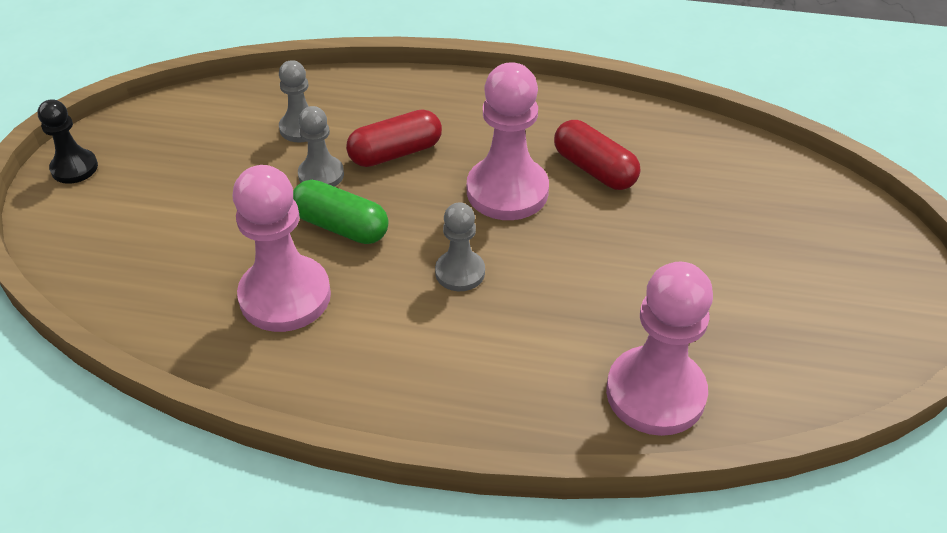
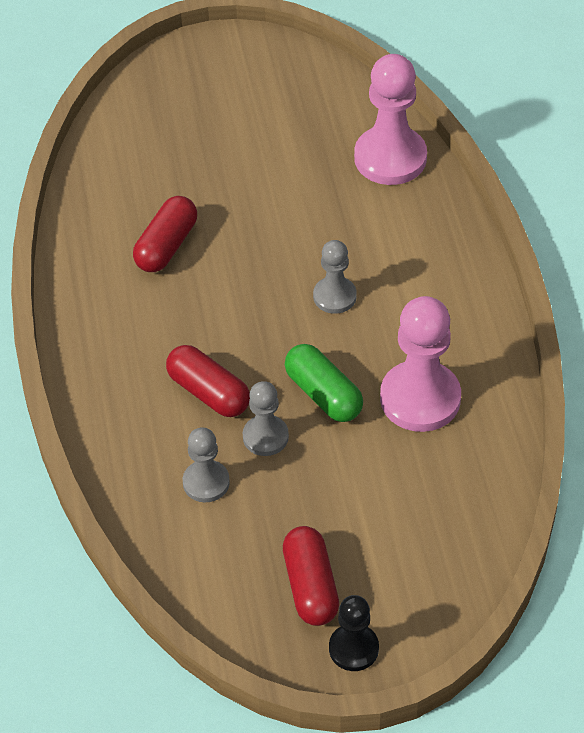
camera: 110 degrees left, 5 degrees up
green capsule [293,180,389,244] -> green capsule turned 45 degrees counterclockwise [285,344,363,422]
pink pawn [467,63,549,220] -> none
none -> red capsule [283,526,339,626]

